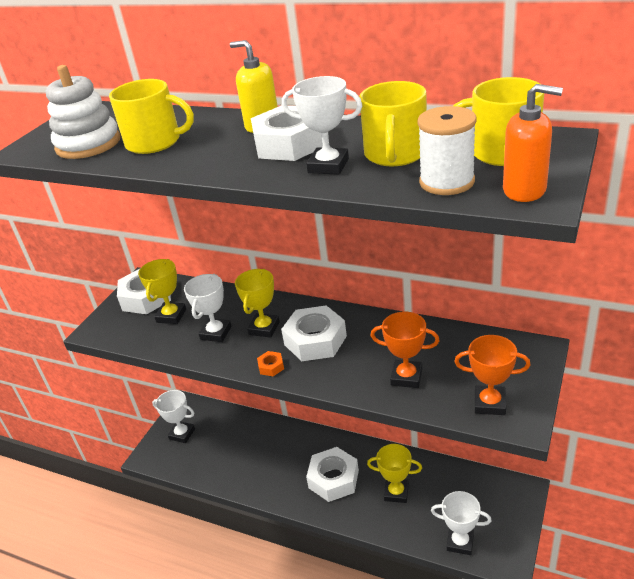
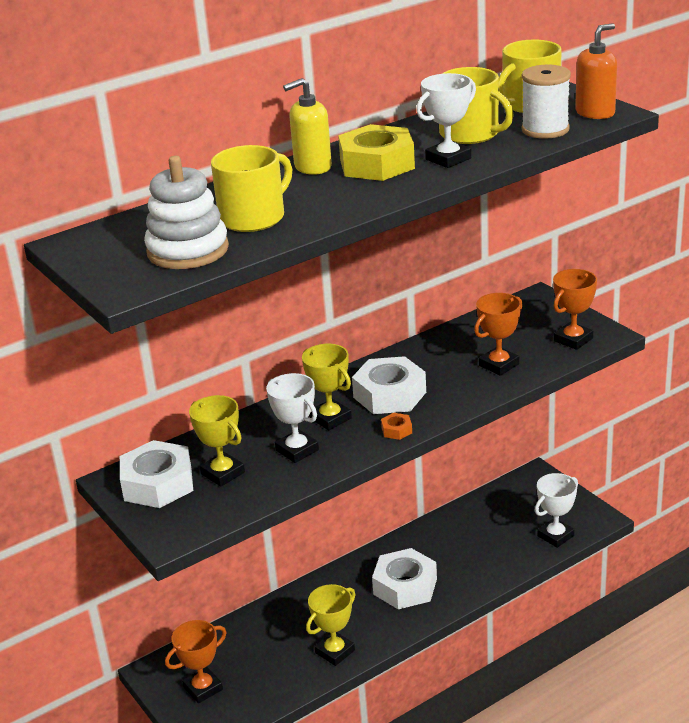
camera: 60 degrees left, 5 degrees down
white trophy [152,390,195,443] -> orange trophy [165,620,227,703]
white nut [251,105,323,161] -> yellow nut [338,124,415,181]
yellow trophy [367,444,422,503] -> yellow trophy moved to [306,584,356,666]

